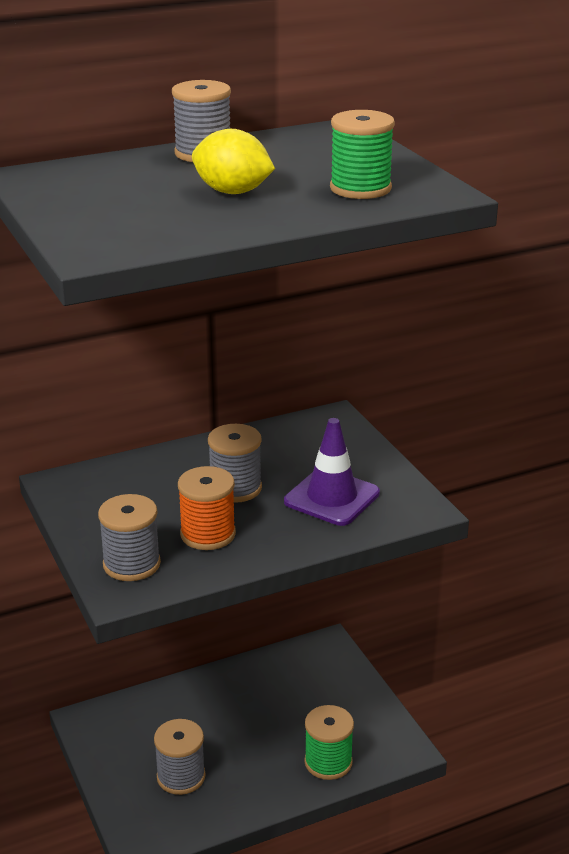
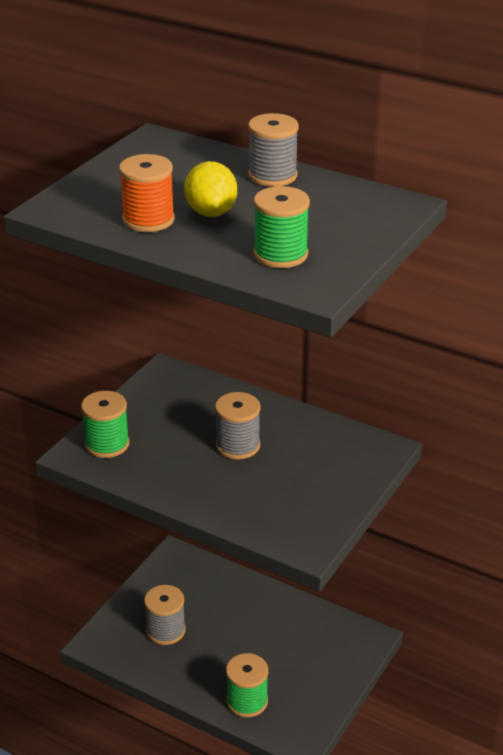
camera: 55 degrees right, 5 degrees up
grey spool [98,494,161,581] -> green spool [81,391,130,458]
orange spool [178,466,236,550] -> orange spool moved to [119,154,175,232]
purple traffic cone [284,418,380,526] -> none

